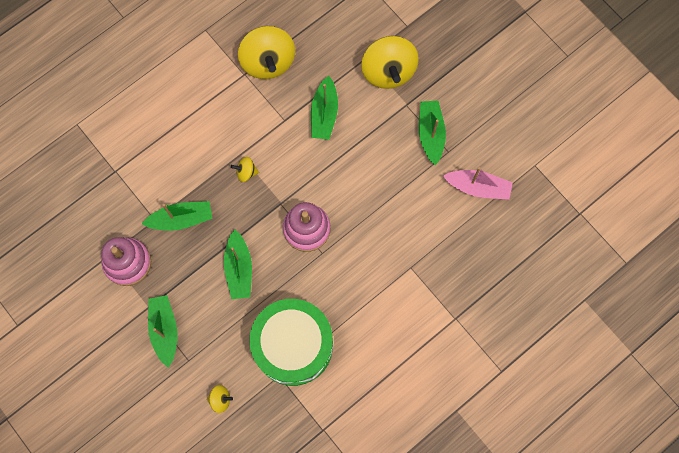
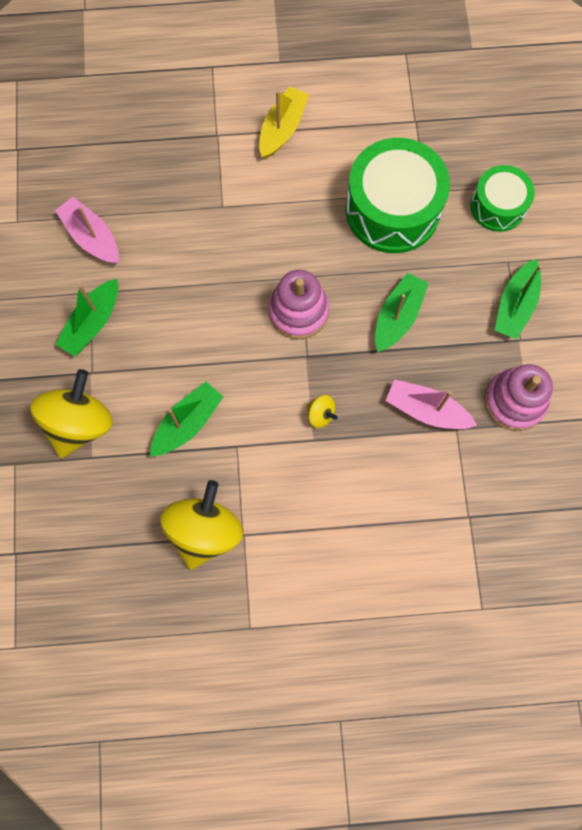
camera: 145 degrees left, 0 degrees up
green boat [142,201,213,231] -> pink boat [386,379,477,429]
yellow spinning top [207,385,233,413] -> green drum [470,165,535,232]
none -> yellow boat [259,86,309,159]

